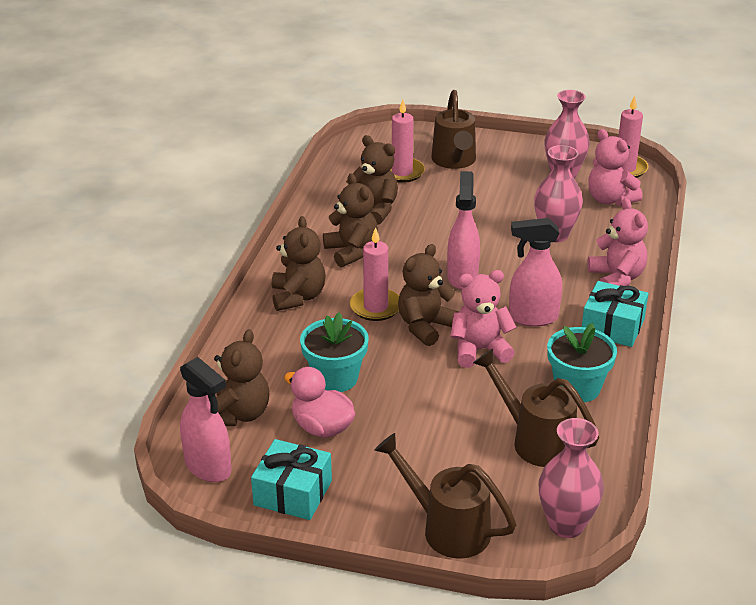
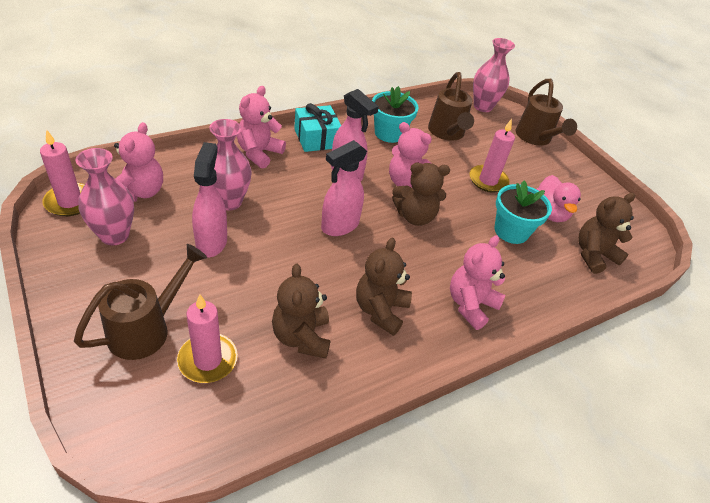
camera: 140 degrees left, 10 degrees up
pink spray bottle [180,357,231,482] -> pink spray bottle moved to [192,142,227,257]
turquoise gift [251,439,332,520] -> none
brown teddy bear [272,216,326,311] -> pink teddy bear [450,235,505,330]
pink candle [350,227,399,321] -> pink candle moved to [469,119,515,192]

